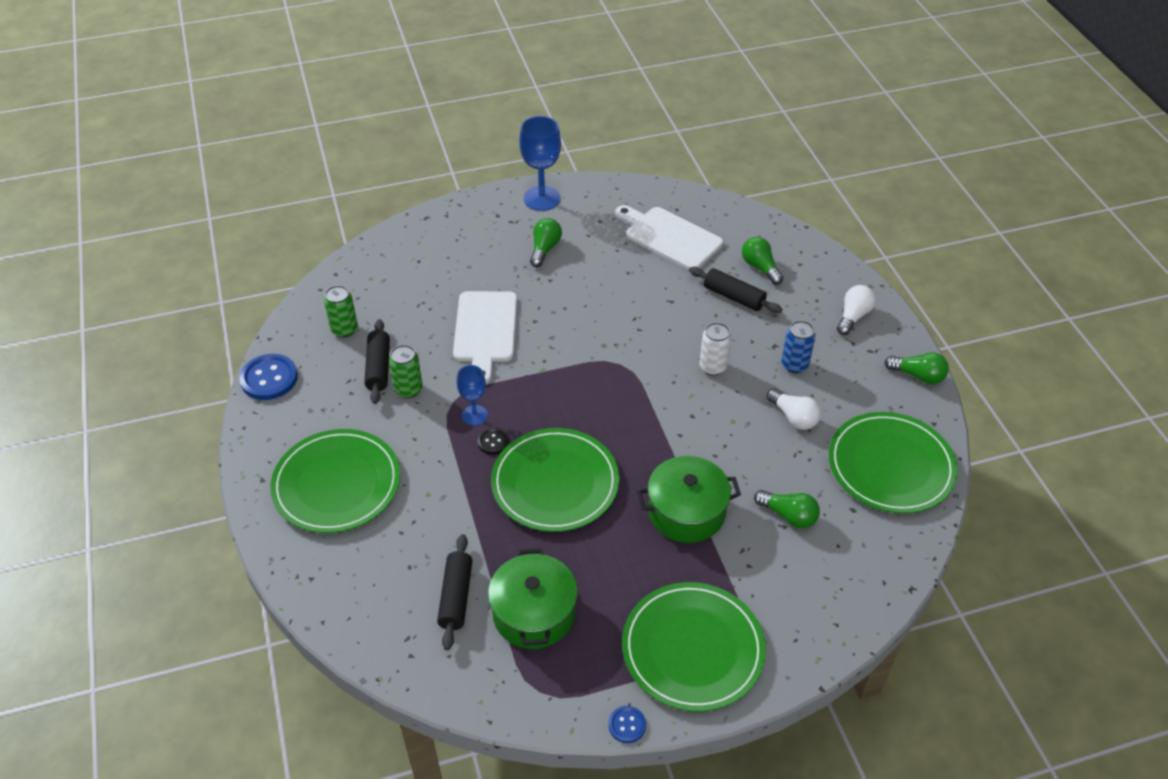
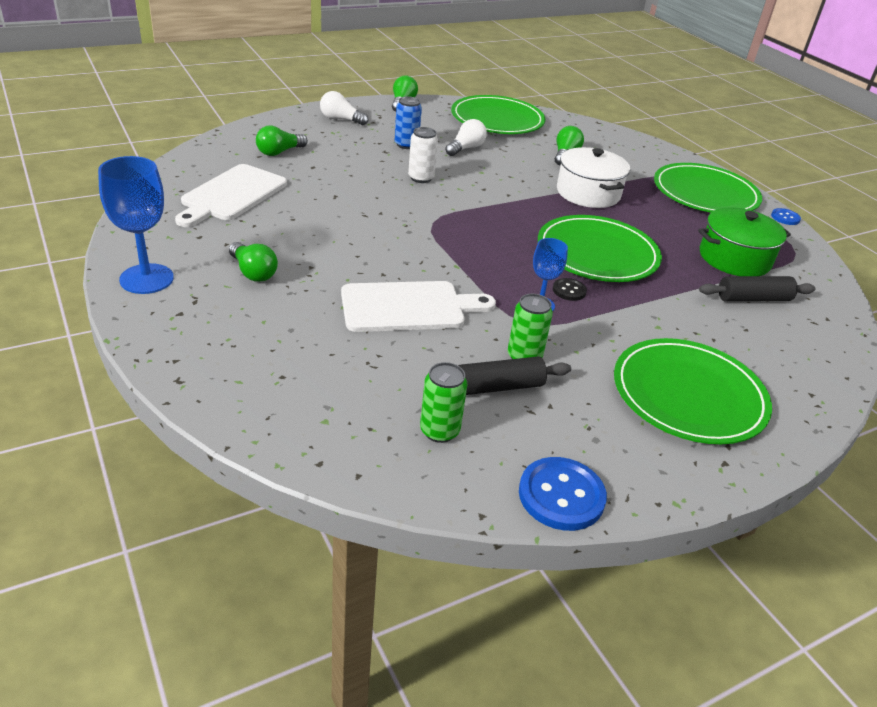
camera: 105 degrees left, 10 degrees down
green light bulb [530,218,562,267] -> green light bulb turned 135 degrees counterclockwise [229,242,278,282]
green pot [637,456,741,543] -> white pot [557,147,630,208]
black rolling pin [689,267,782,313] -> none

